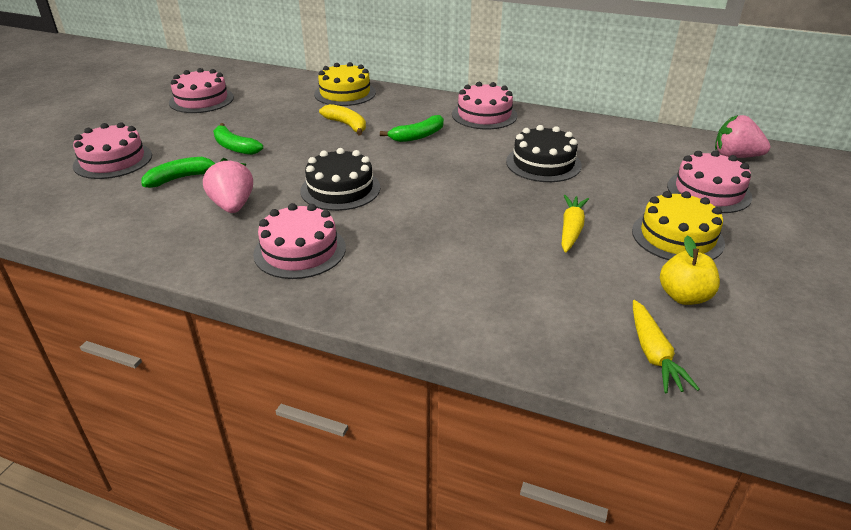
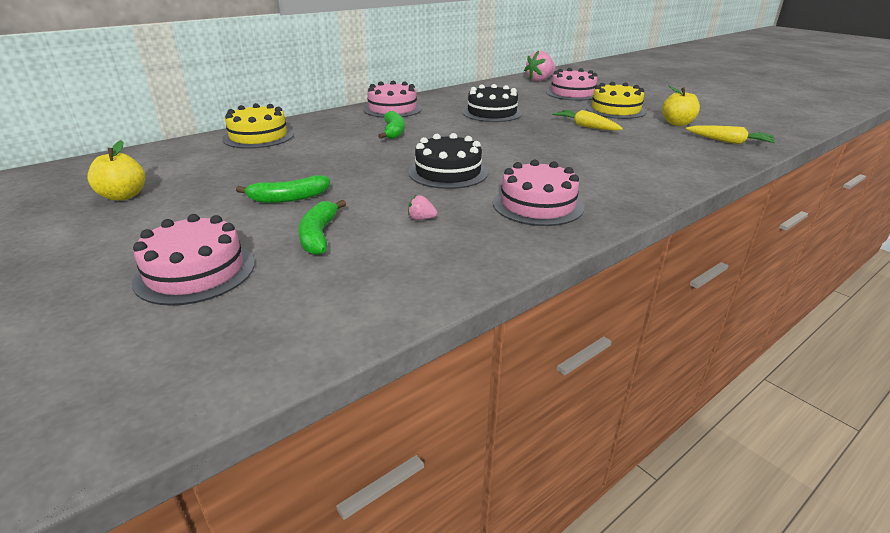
camera: 60 degrees left, 5 degrees down
pink cake [169,68,234,113] -> yellow apple [87,140,145,201]
pink strawberry [203,158,253,213] -> pink strawberry [408,195,437,220], size x0.45
yellow banana [319,104,366,135] -> none

